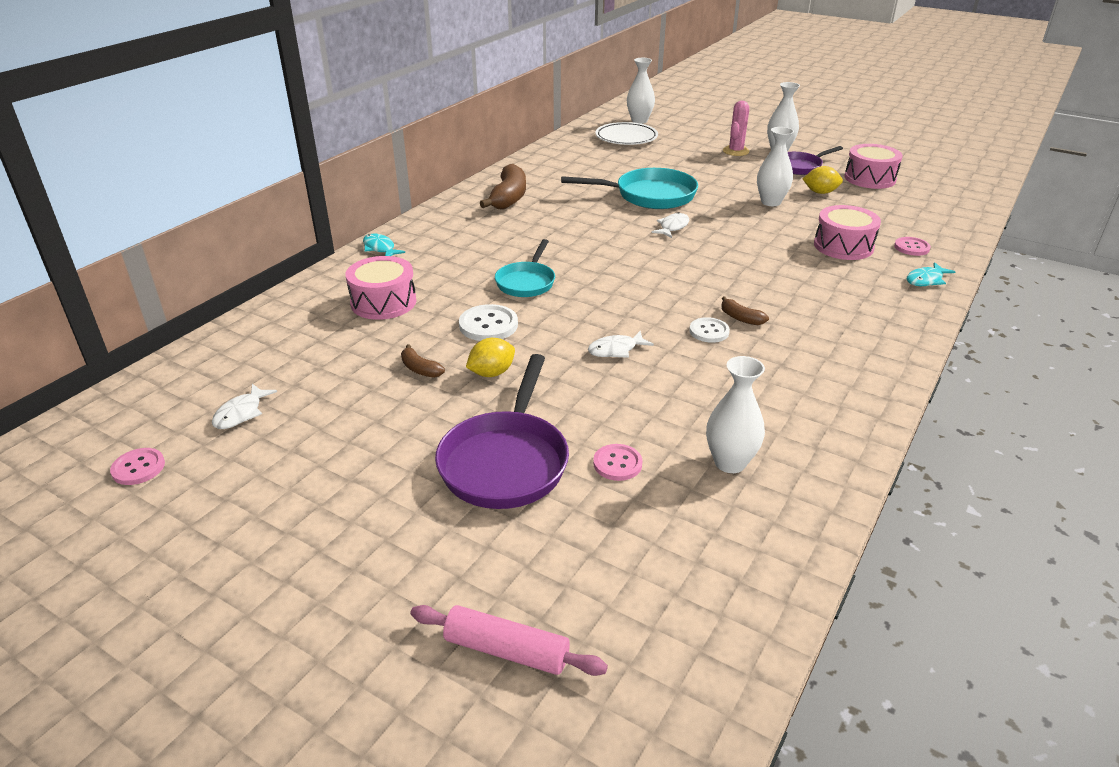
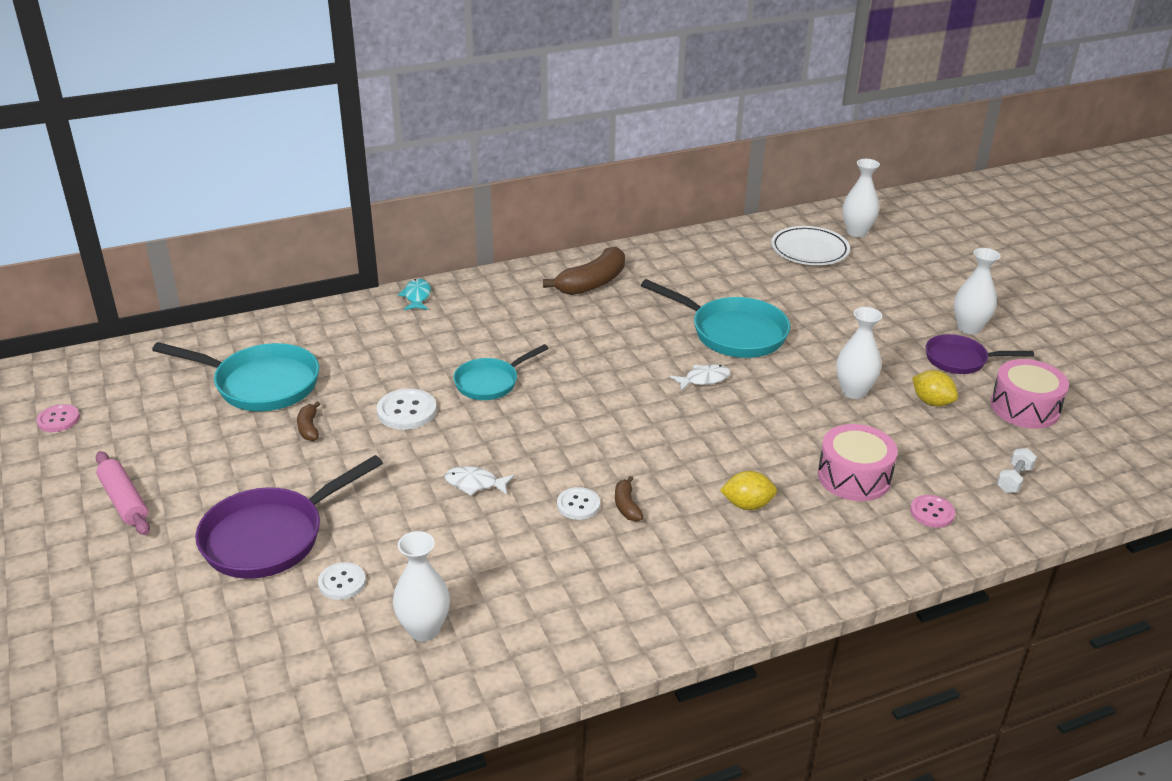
camera: 35 degrees right, 0 degrees up
white fish [212,384,277,429] -> none
pink drum [346,256,416,320] -> none
pink rolling pin [410,605,608,676] -> pink rolling pin moved to [96,451,150,535]
yellow lemon [466,338,515,377] -> yellow lemon moved to [720,471,777,510]
pink button [593,444,643,481] -> white button [318,562,366,600]
pink cactus [723,101,750,156] -> none
turquoise fish [907,262,956,286] -> none
none -> turquoise pan [152,342,319,411]
none -> white dumbbell [997,448,1037,493]

